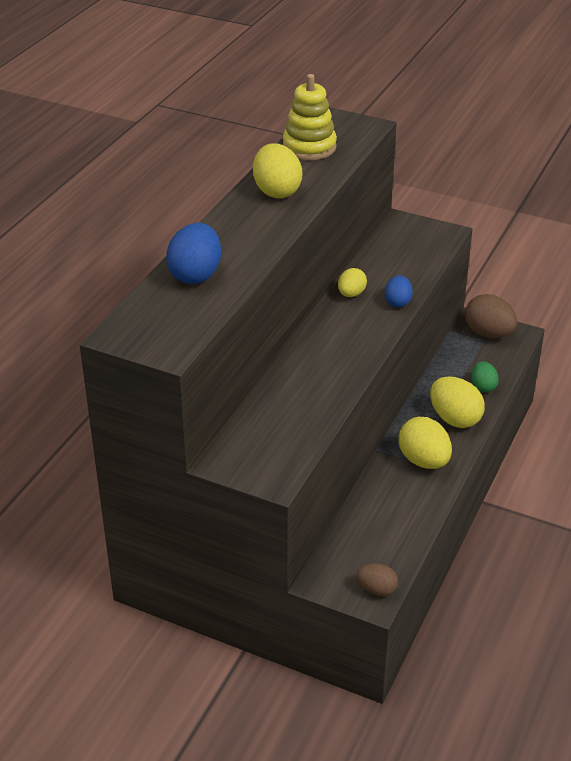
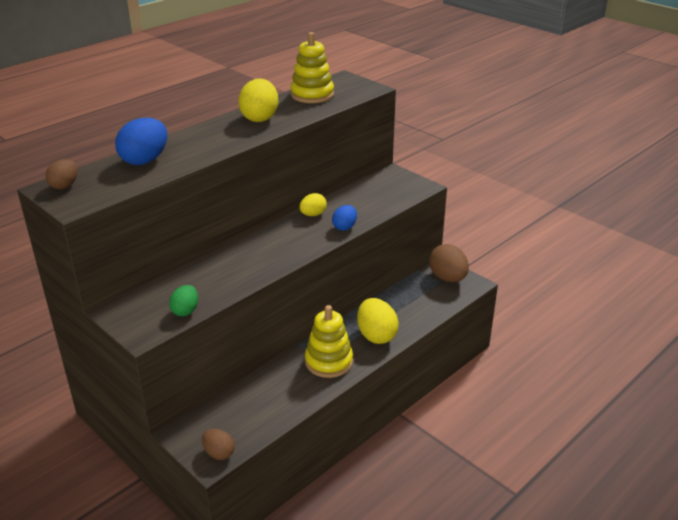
camera: 20 degrees right, 5 degrees down
yellow egg [398,417,452,469] -> yellow stacking toy [305,305,353,378]
green egg [471,361,499,392] -> green egg moved to [169,285,198,316]
none -> brown egg [45,159,78,189]

